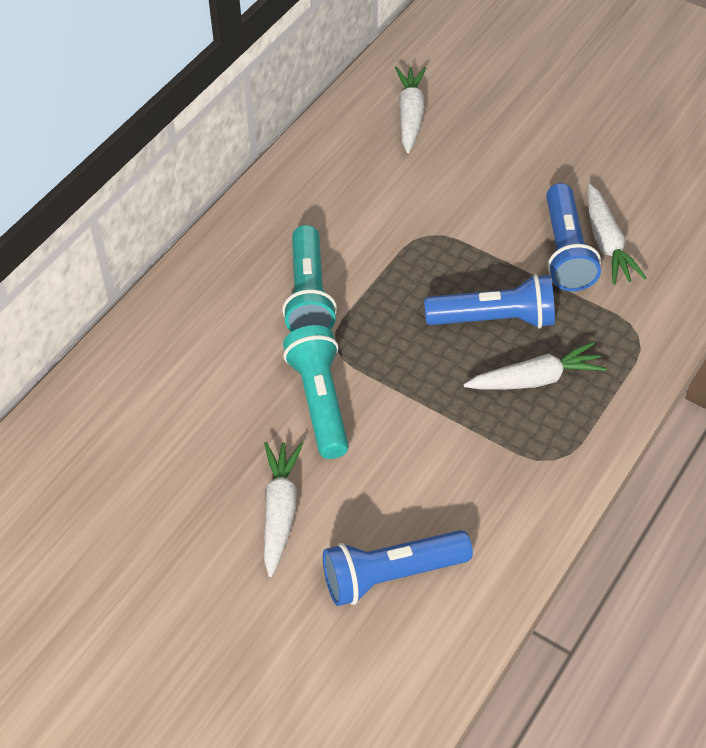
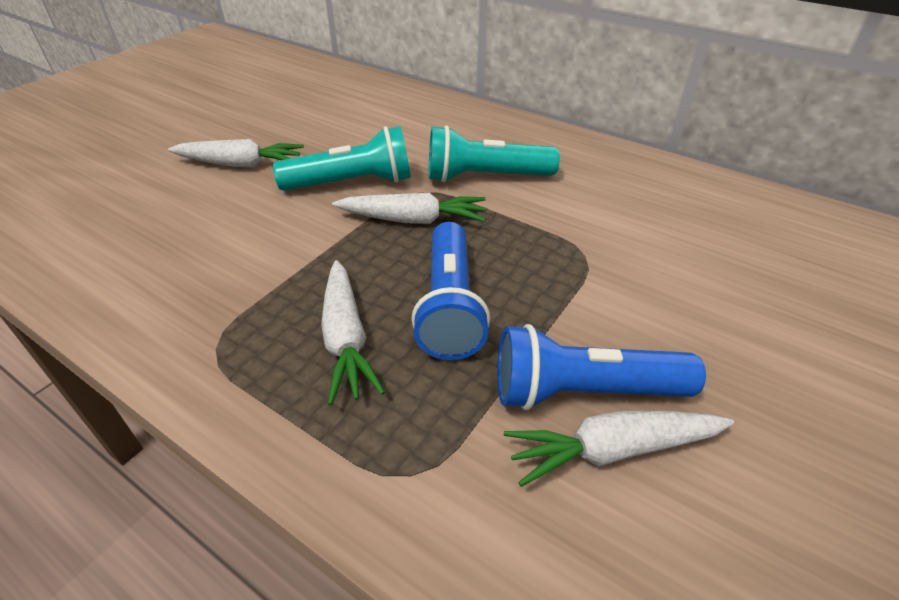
camera: 90 degrees right, 10 degrees down
blue flashlight [323,530,473,606] -> none
white carrot [395,66,426,153] -> white carrot moved to [332,193,486,224]

